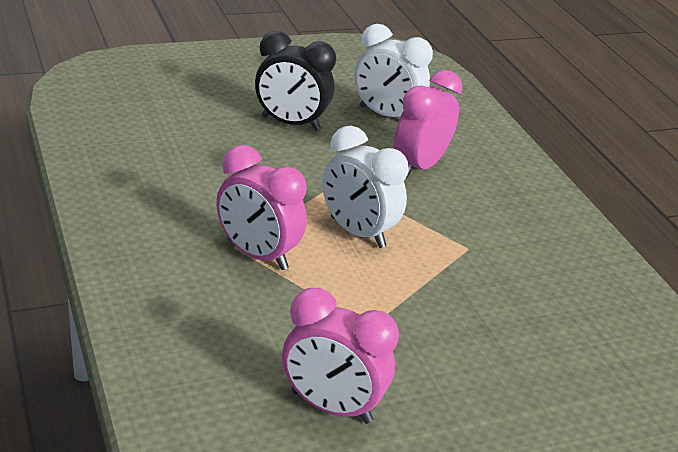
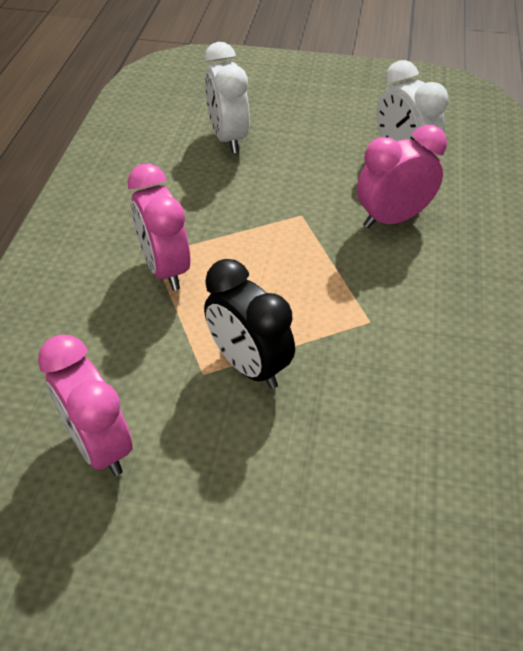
camera: 35 degrees right, 15 degrees up
black clock [255,31,336,131] -> black clock moved to [204,259,295,389]
white clock [322,126,409,248] -> white clock moved to [204,42,250,153]

